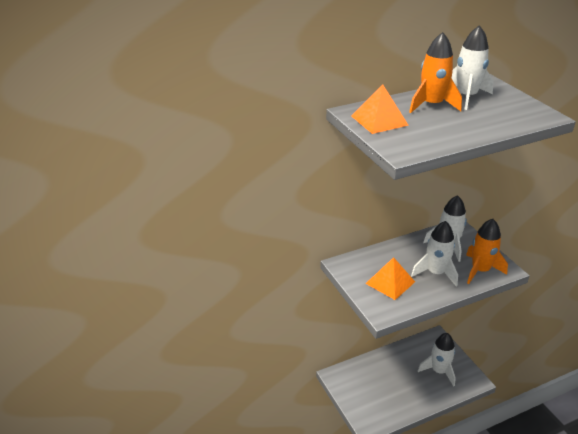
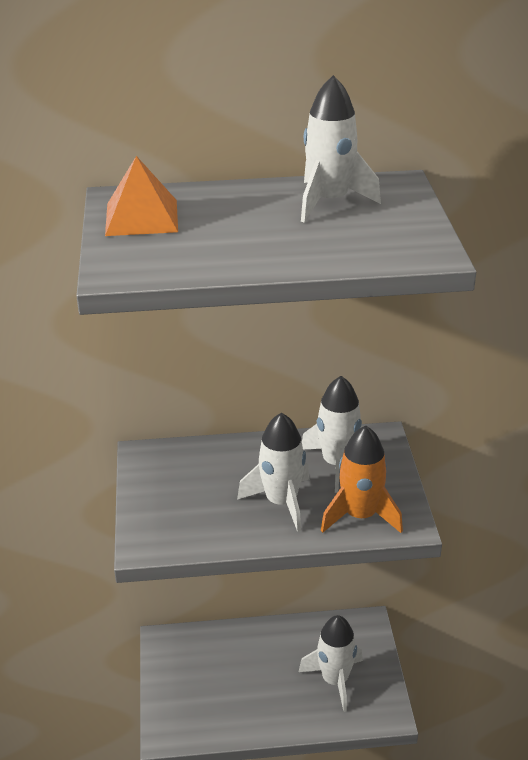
camera: 20 degrees right, 0 degrees up
orange pyramid [366,257,415,300] -> none
orange rocket [409,32,462,113] -> none

